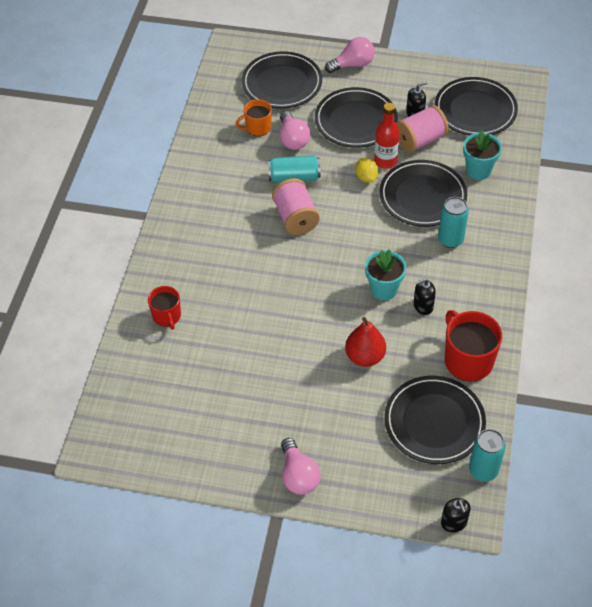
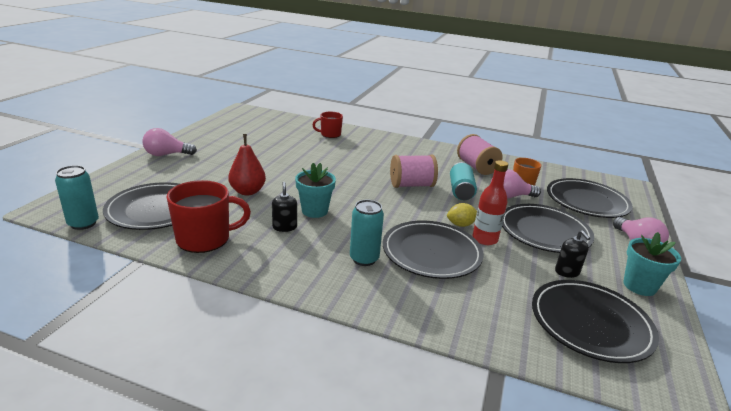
camera: 95 degrees right, 25 degrees down
pink spool [396,105,449,153] -> pink spool moved to [457,134,502,175]
black soap dispenser [441,498,471,532] -> none
turquoise flower pot [463,130,502,180] -> turquoise flower pot moved to [623,232,681,296]

